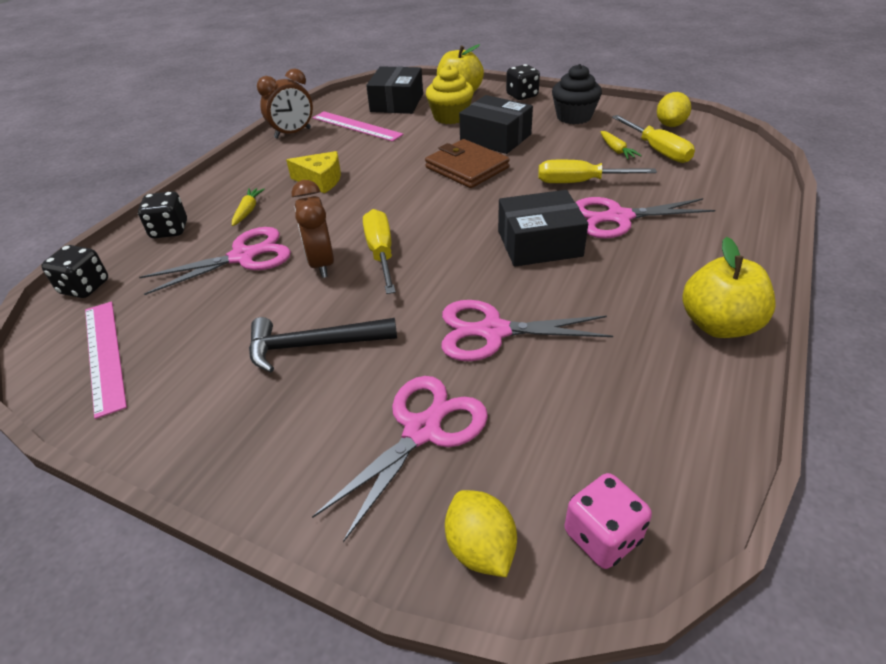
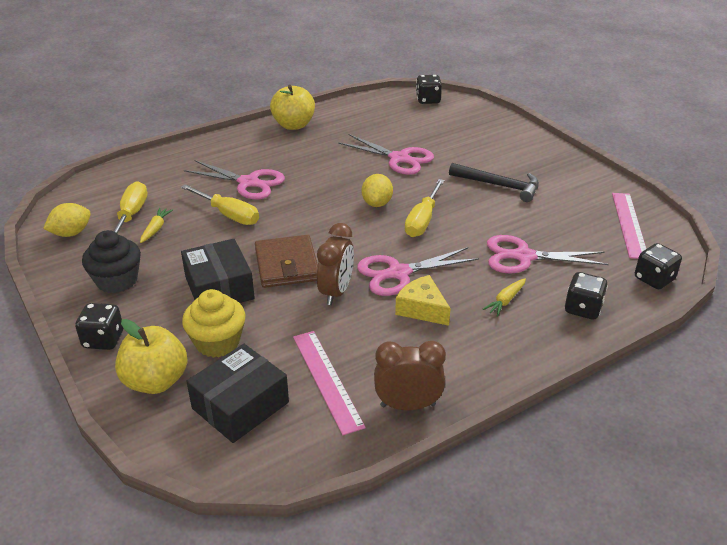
camera: 150 degrees left, 5 degrees down
brown clock [292,180,334,278] -> brown clock moved to [317,223,354,305]
pink scissors [312,376,488,542] -> pink scissors moved to [357,247,479,296]
yellow lemon [445,490,517,577] -> yellow lemon moved to [362,174,393,207]
black box [498,190,588,266] -> none
pink dice [565,473,652,569] -> black dice [416,75,442,104]

